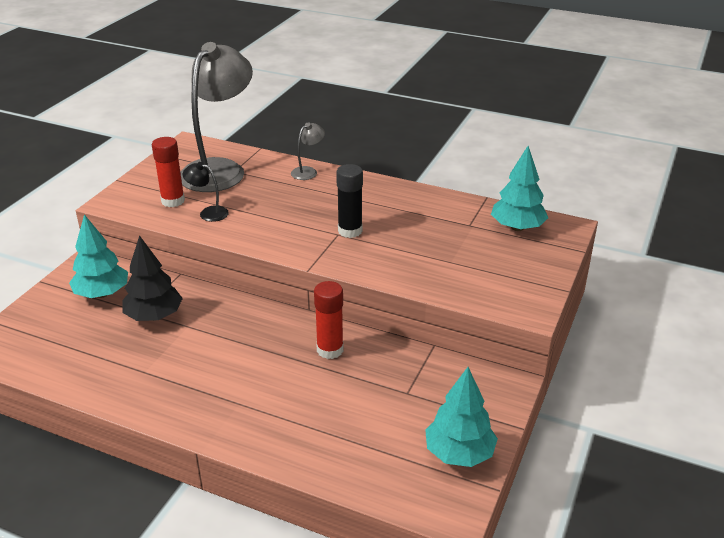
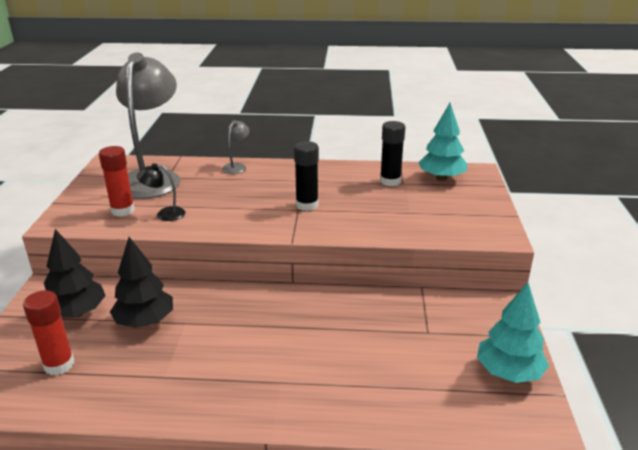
camera: 20 degrees left, 5 degrees down
turquoise tree [69,214,128,298] -> black tree [44,229,106,318]
red glue stick [314,281,343,359] -> red glue stick moved to [23,290,74,375]
none -> black glue stick [380,121,405,186]

